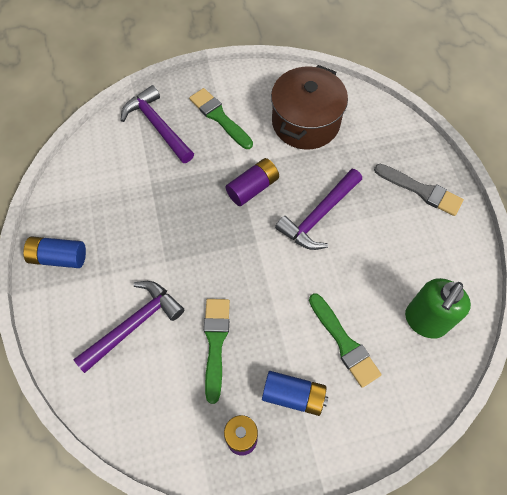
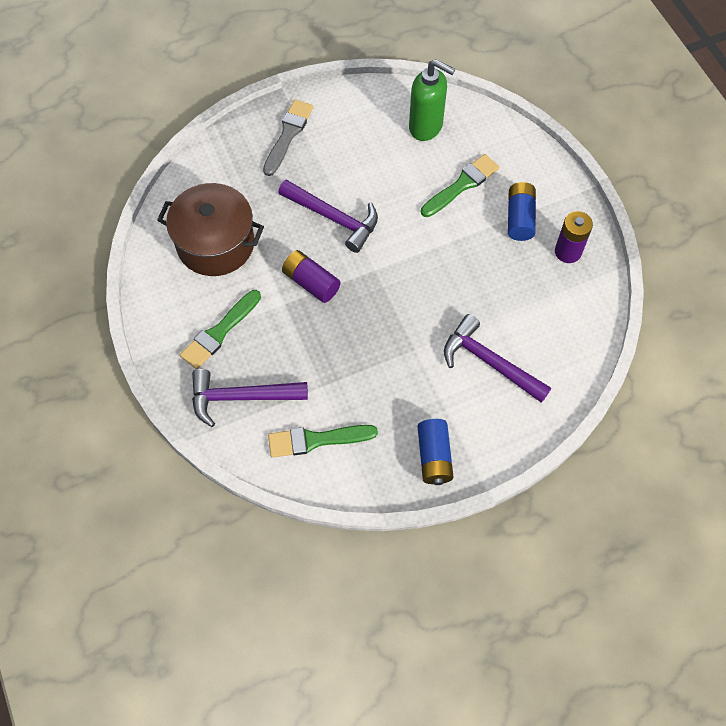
camera: 100 degrees left, 0 degrees up
purple hammer [121,85,194,163] -> purple hammer turned 45 degrees clockwise [192,369,308,427]
green brush [204,299,230,404] -> green brush moved to [268,425,378,458]

